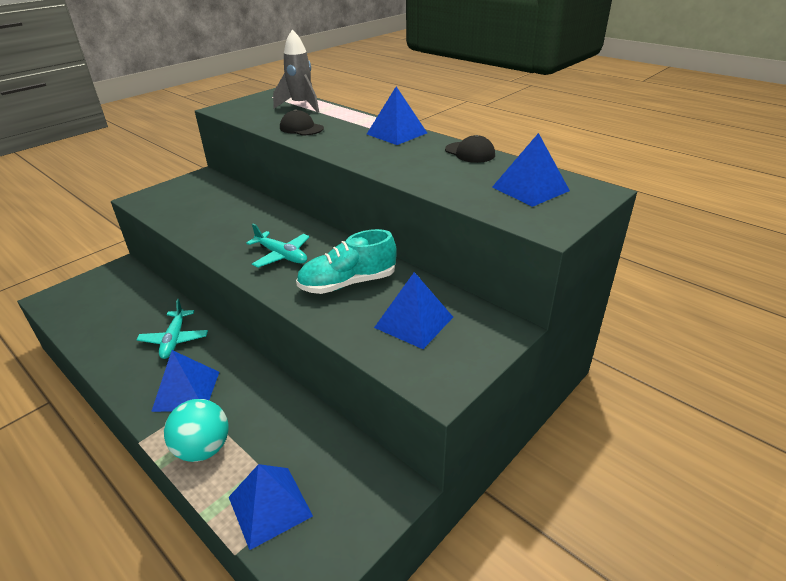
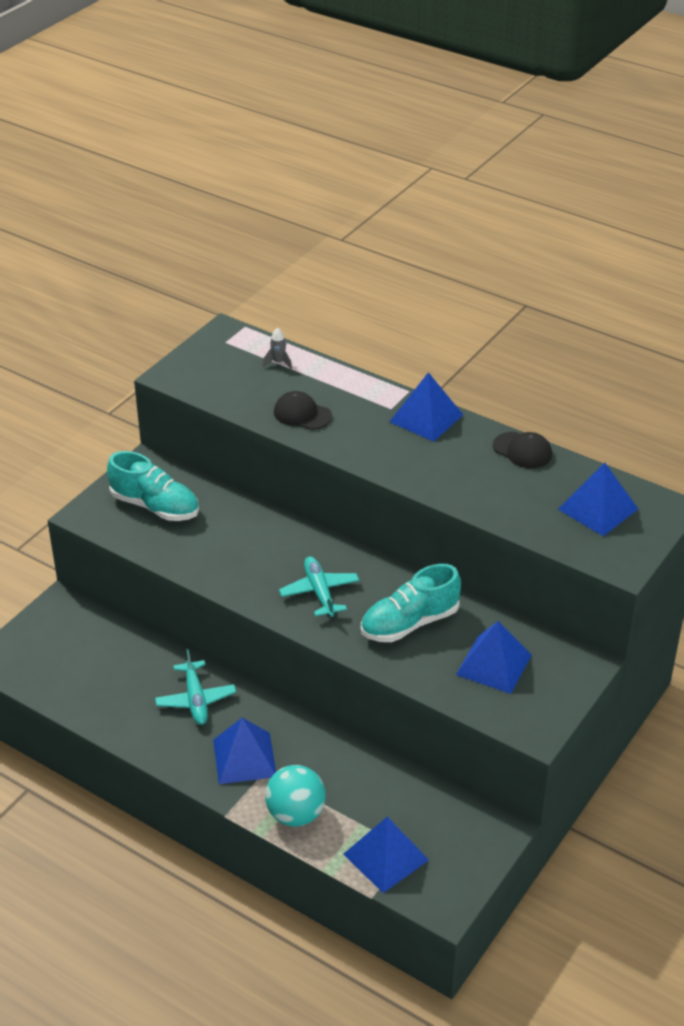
camera: 10 degrees left, 5 degrees up
turquoise plane [246,224,310,268] -> turquoise plane turned 135 degrees counterclockwise [279,556,359,617]
grey rocket [273,30,319,113] -> grey rocket [262,327,292,369], size x0.45
none -> turquoise shoe [107,451,199,521]

